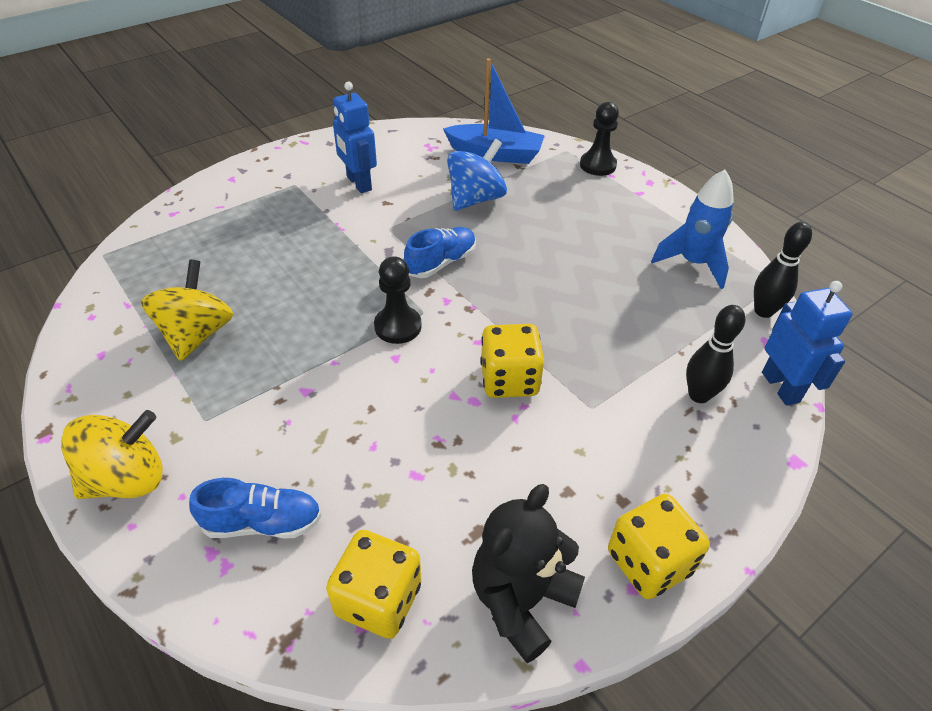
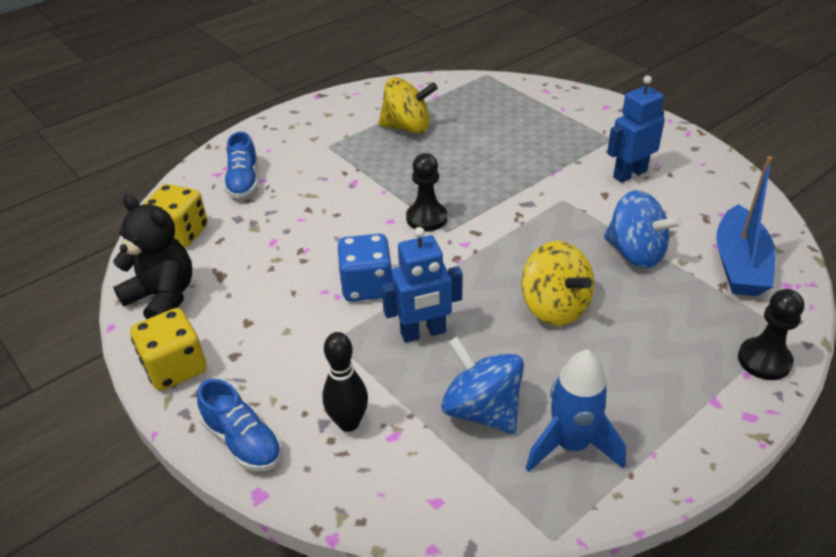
camera: 90 degrees right, 5 degrees down
yellow spinning top [61,410,163,499] -> yellow spinning top moved to [521,241,594,326]
blue shoe [404,227,476,278] -> blue shoe moved to [197,379,282,471]
yellow dice [480,324,544,398] -> blue dice [337,234,392,301]
black bowling pin [754,222,812,318] -> none
blue robot [762,281,853,406] -> blue robot moved to [381,227,463,343]
none -> blue spinning top [441,336,524,434]

